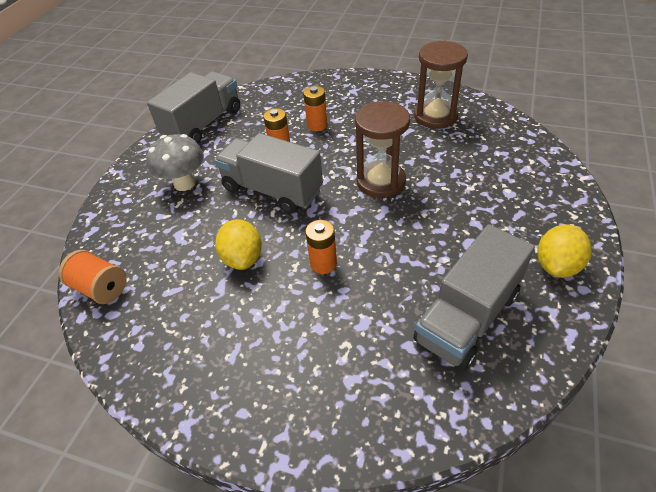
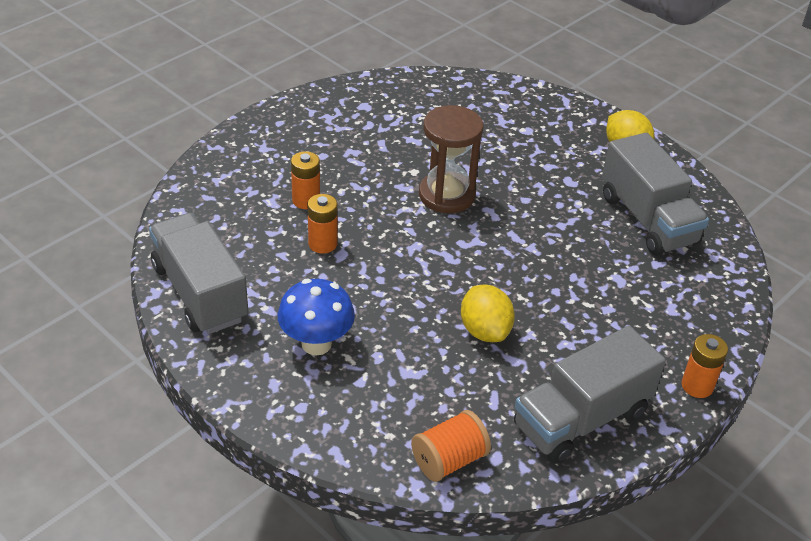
camera: 70 degrees left, 5 degrees down
grey mushroom [147,134,204,191] -> blue mushroom [278,279,355,355]
grey truck [214,133,323,214] -> grey truck moved to [514,326,666,464]
yellow lemon [215,219,262,270] -> yellow lemon turned 60 degrees clockwise [461,285,515,342]
orange battery [305,220,337,274] -> orange battery moved to [681,334,728,398]
brown hourglass [414,41,468,129] -> none

